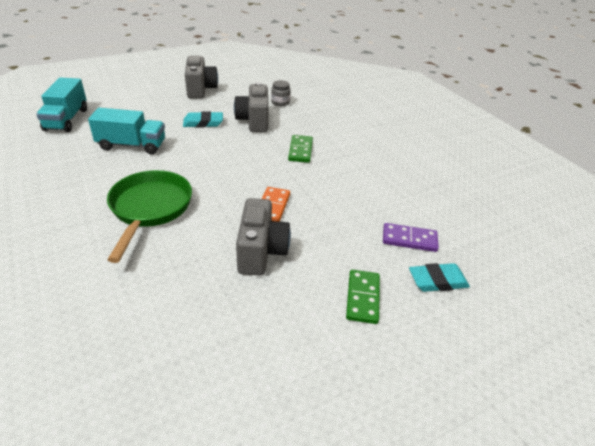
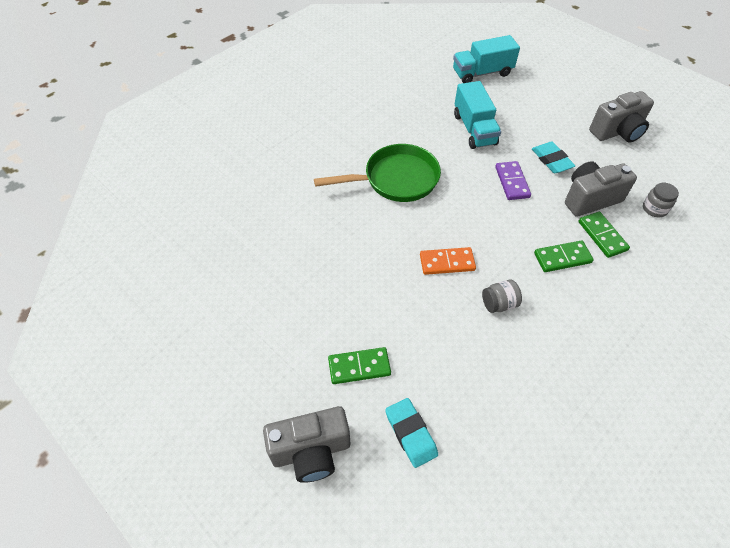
camera: 75 degrees right, 15 degrees up
grey camera [236,198,291,276] -> grey camera moved to [263,406,350,483]
purple domino [383,223,439,252] -> purple domino moved to [495,161,531,200]
none -> grey jar [482,280,522,313]
none -> green domino [578,212,630,258]

